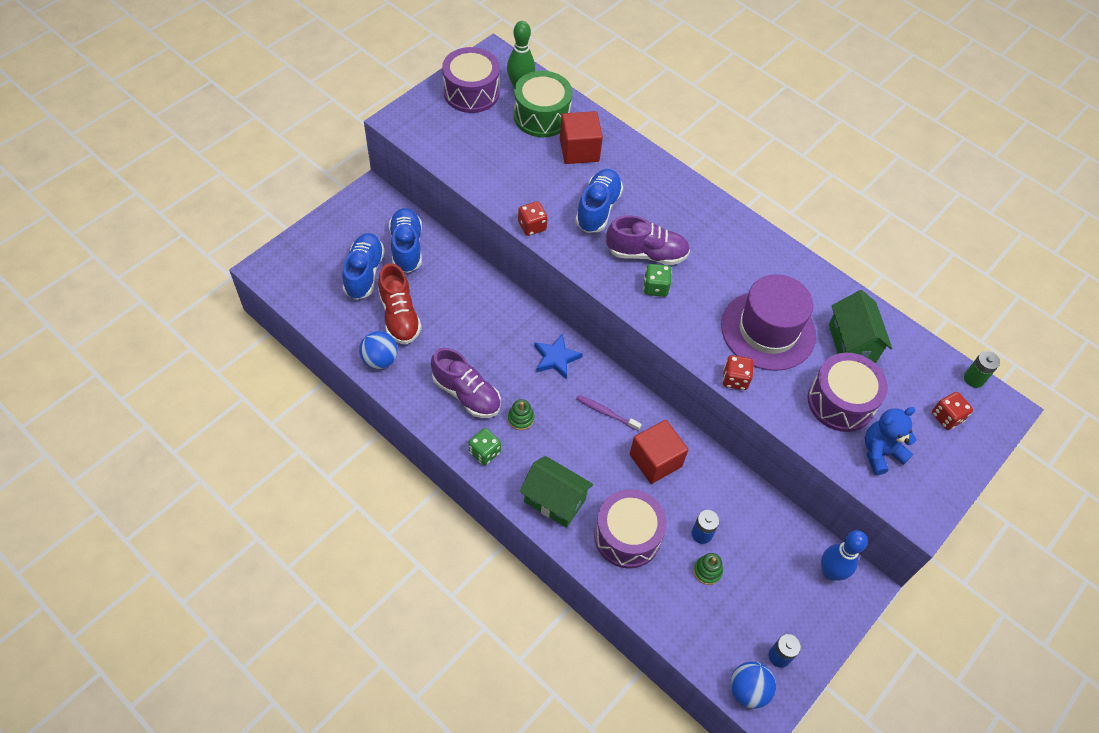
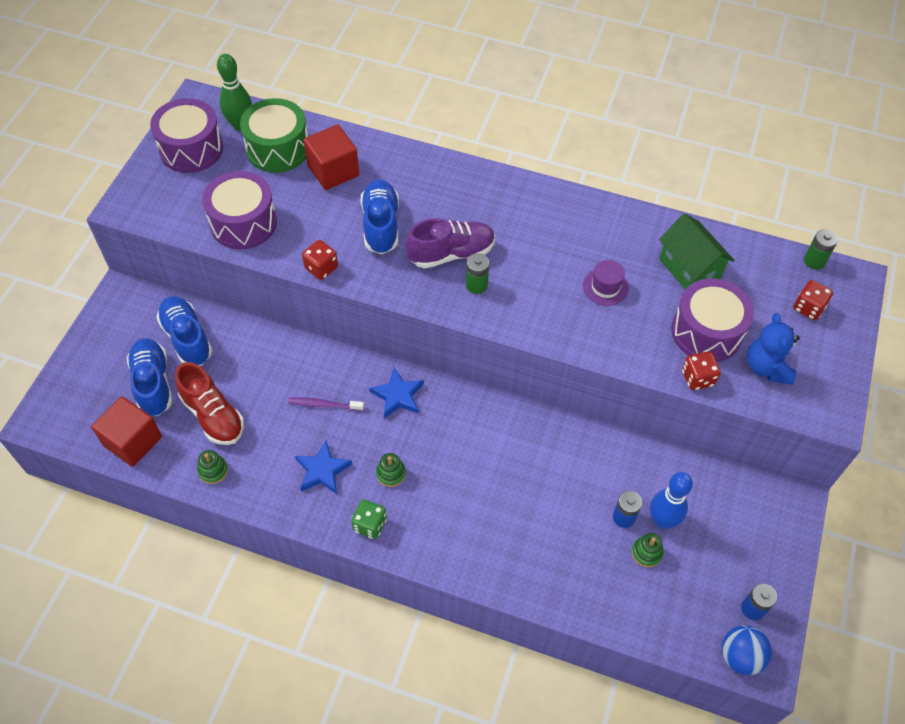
camera: 20 degrees left, 0 degrees up
blue ball [359,331,398,369] -> green stacking toy [197,450,228,484]
purple shoe [431,348,501,418] -> blue star [295,440,353,494]
green house [520,456,593,528] -> none
purple toothbrush [576,395,642,431] -> purple toothbrush moved to [288,397,364,411]
purple drum [594,489,667,569] -> purple drum moved to [202,171,277,249]
red cube [630,420,688,484] -> red cube moved to [91,396,162,467]
green dice [644,264,672,297] -> green battery [466,253,489,294]
purple hat [721,274,816,371] -> purple hat [583,260,629,306], size x0.45
red dice [722,355,754,390] -> red dice moved to [682,351,721,390]
blue bowling pin [821,530,868,581] -> blue bowling pin moved to [650,472,693,529]
blue teddy bear [865,407,916,475] -> blue teddy bear turned 45 degrees counterclockwise [747,313,800,384]

